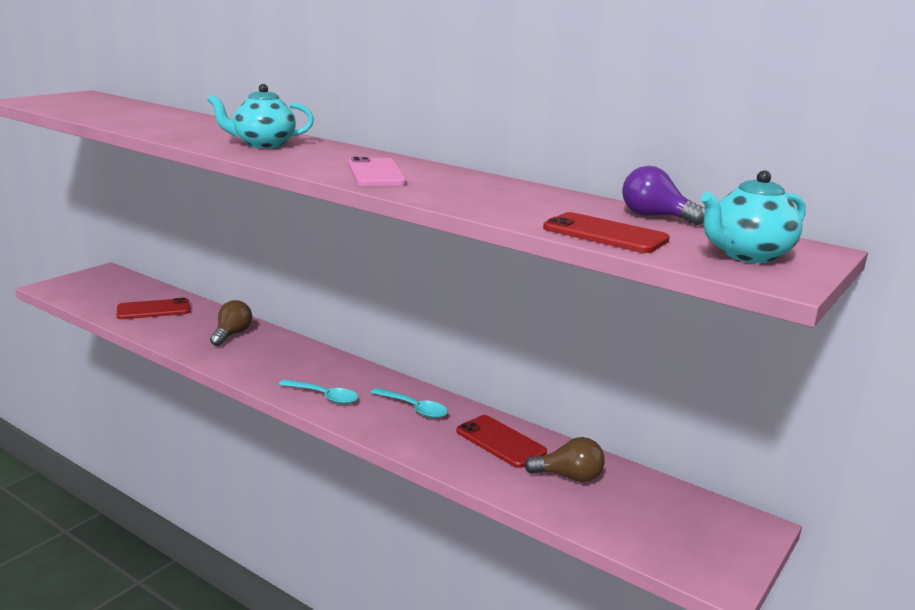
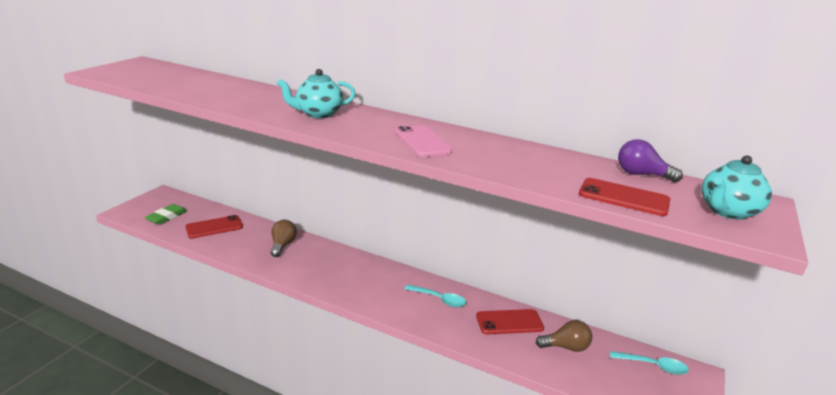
camera: 10 degrees left, 5 degrees up
turquoise spoon [279,379,358,404] -> turquoise spoon moved to [610,351,689,375]
red phone [456,415,547,468] -> red phone turned 45 degrees counterclockwise [476,309,544,335]
none -> green eraser [145,204,187,225]

